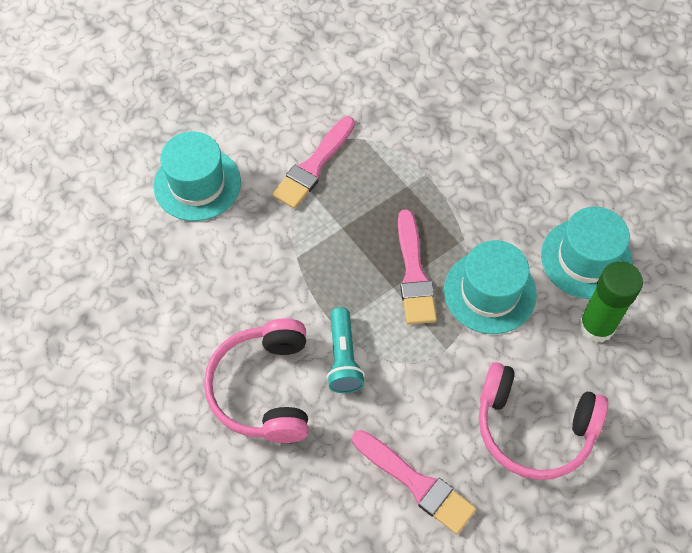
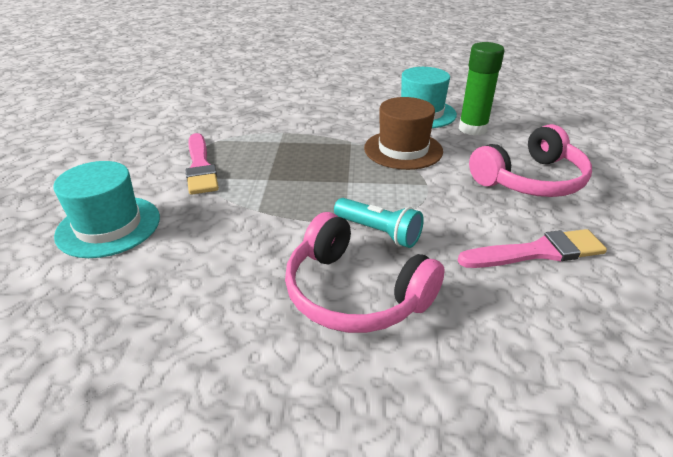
camera: 50 degrees left, 25 degrees down
pink brush [398,209,437,325] -> none
turquoise hat [444,240,537,334] -> brown hat [364,97,443,170]

